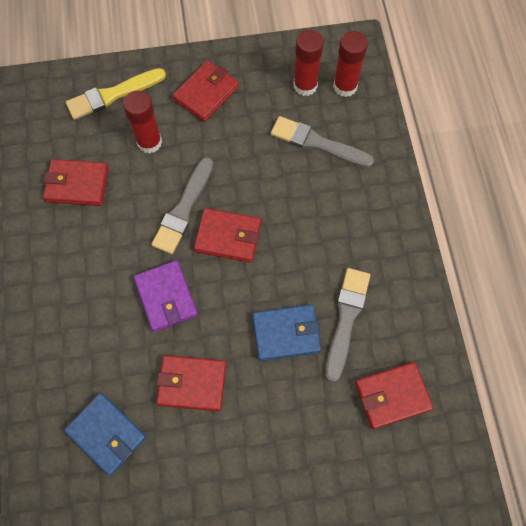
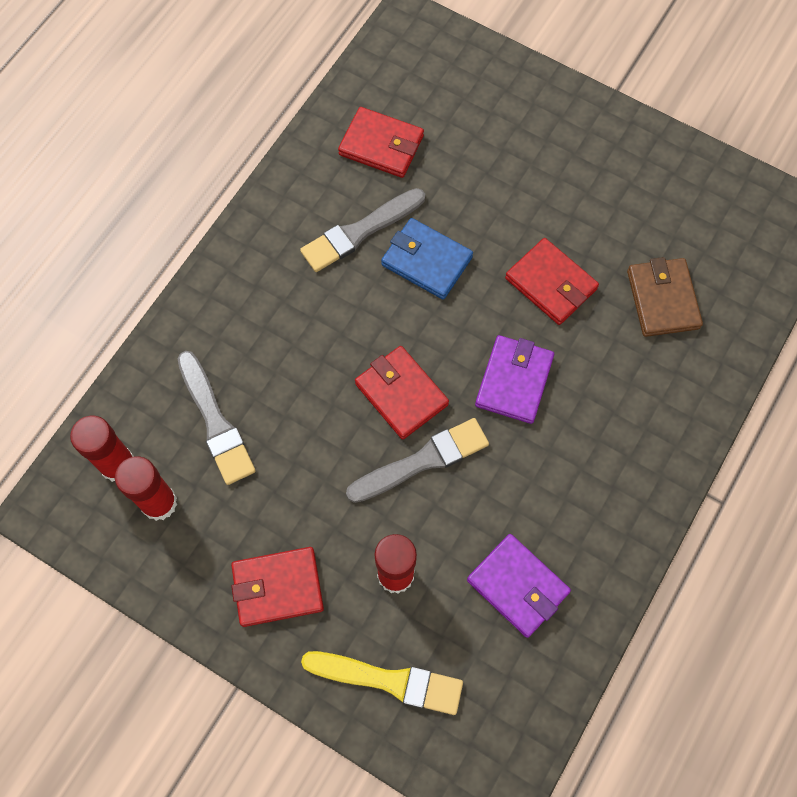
camera: 140 degrees left, 0 degrees up
red wallet [43,159,109,206] -> purple wallet [467,534,571,638]
blue wallet [64,393,146,476] -> brown wallet [627,257,703,337]

